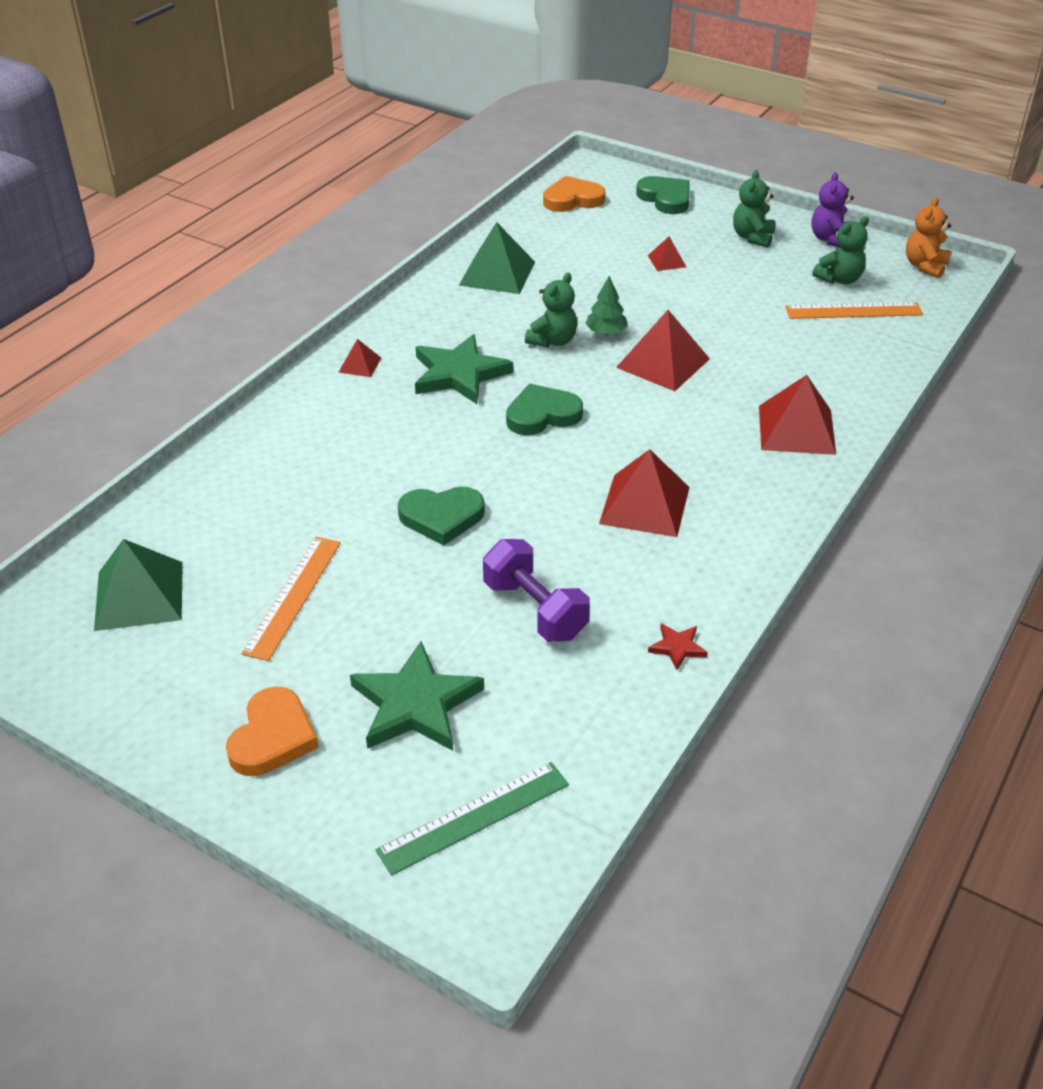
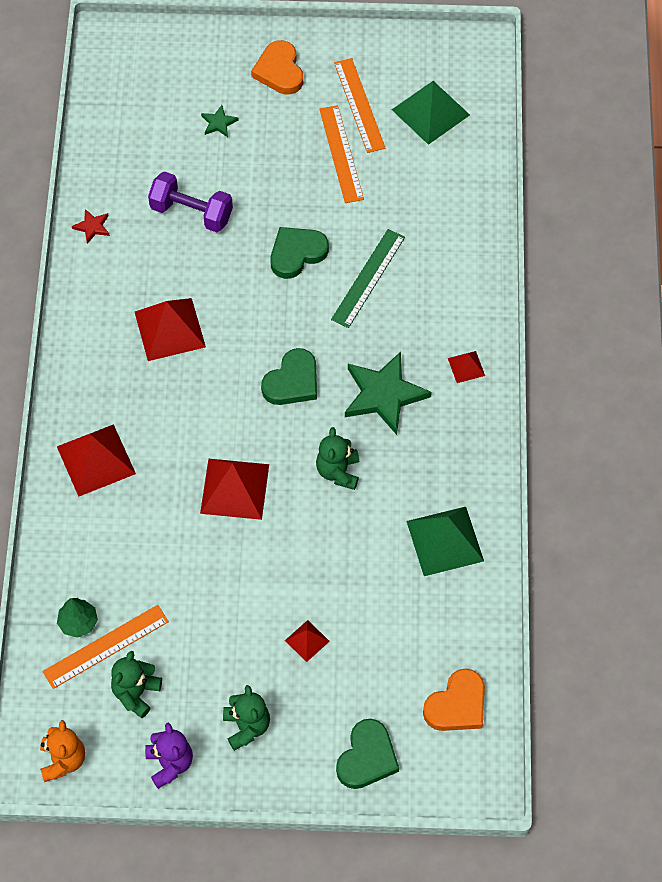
camera: 150 degrees right, 20 degrees up
green star [350,642,484,751] -> green star [201,105,239,137], size x0.45
green ruler [376,762,569,876] -> green ruler moved to [331,229,405,328]
green tree [585,276,628,335] -> green tree moved to [57,598,98,638]
green heart [636,176,690,214] -> green heart turned 90 degrees counterclockwise [336,719,399,789]
none -> orange ruler [334,58,385,153]

